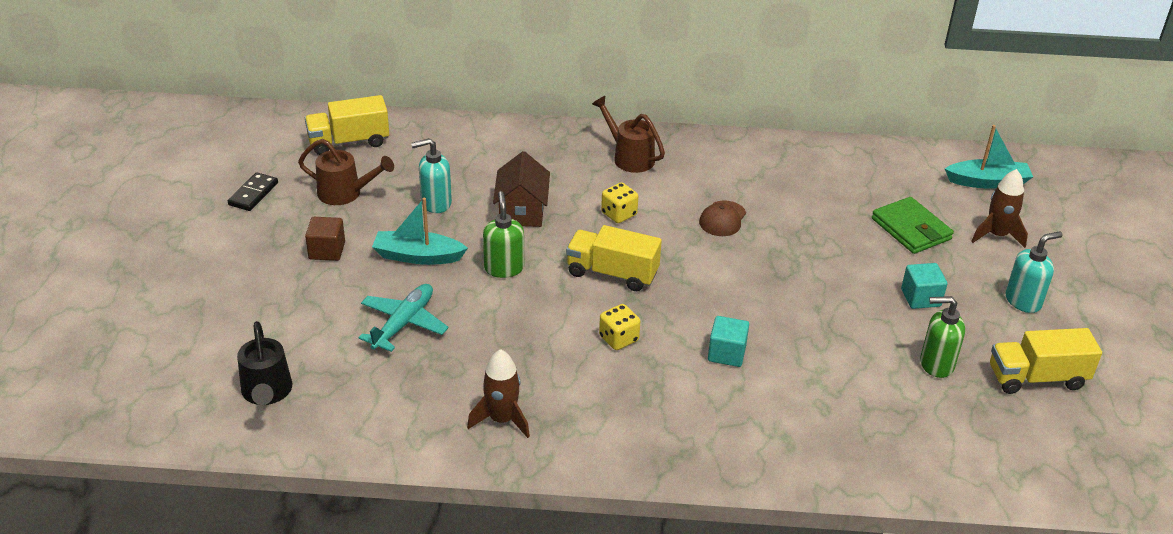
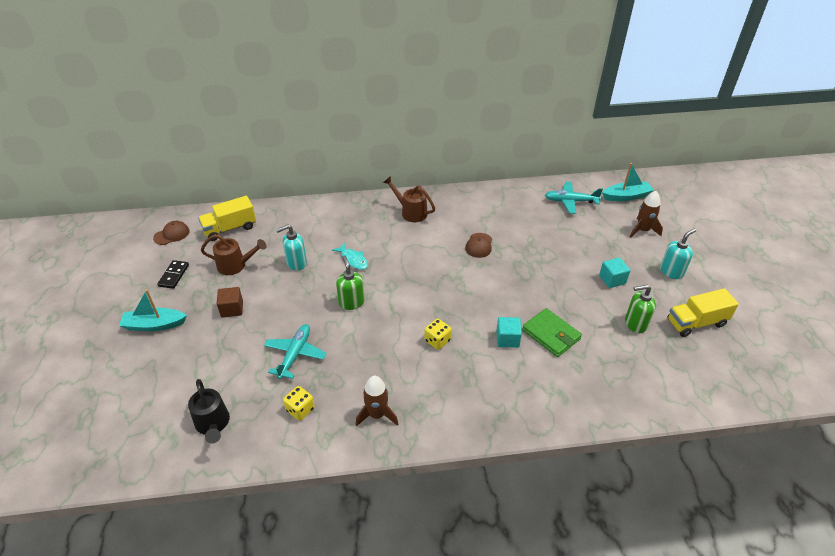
camera: 10 degrees left, 5 degrees up
turquoise boat [372,197,468,265] -> turquoise boat moved to [119,289,187,331]
brown house [493,151,550,227] -> turquoise fish [332,243,368,270]
yellow truck [566,225,662,291] -> none
yellow dice [601,182,638,223] -> yellow dice moved to [283,386,315,421]
green wallet [872,197,954,254] -> green wallet moved to [522,308,582,357]
none -> brown cap [153,221,189,245]
none -> turquoise plane [545,182,603,214]

